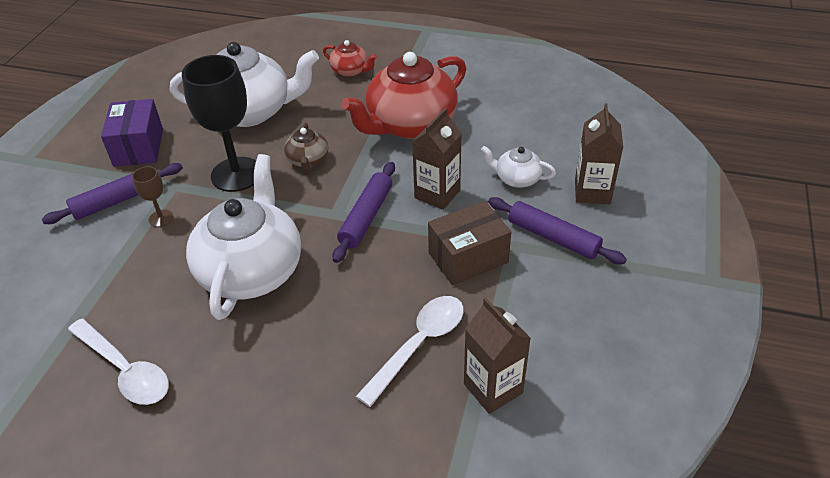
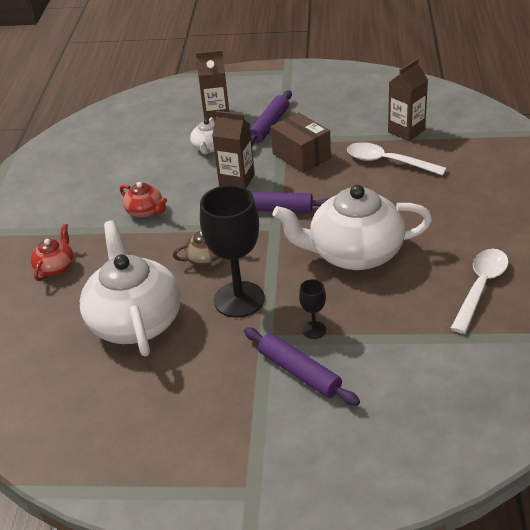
camera: 100 degrees left, 5 degrees down
purple box [101,99,163,167] -> none
brown goblet [132,166,174,227] -> black goblet [299,279,326,339]
red teapot [341,52,466,139] -> red teapot [120,182,167,218], size x0.46

